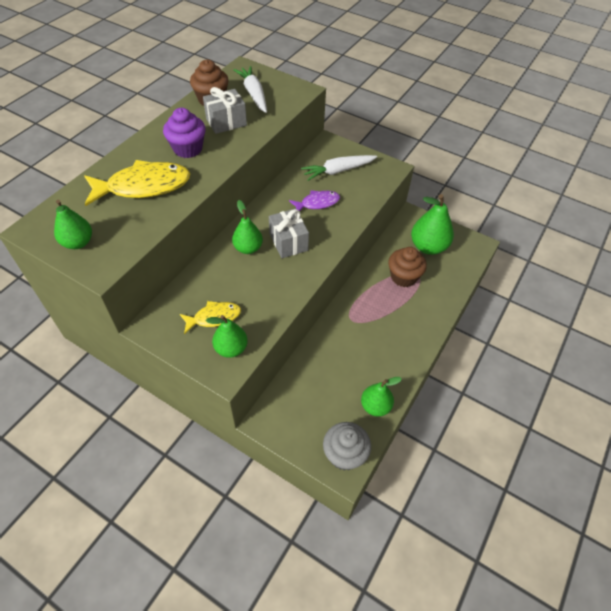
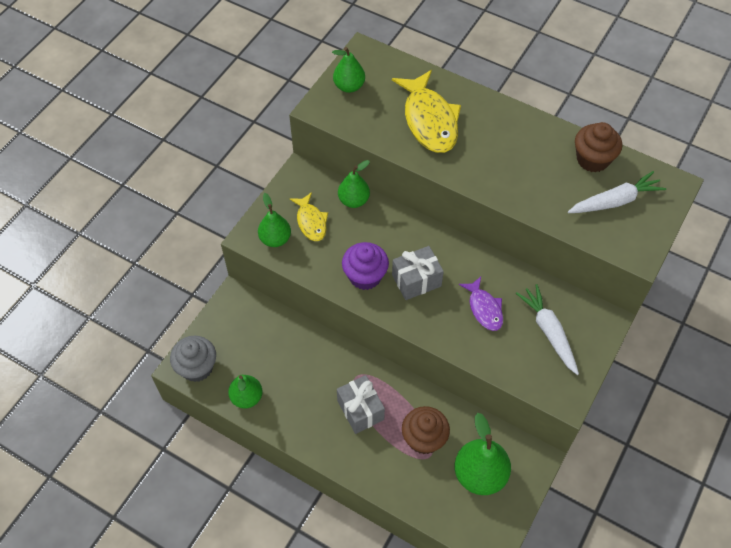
camera: 90 degrees right, 5 degrees up
purple cupcake [163,108,206,158] -> purple cupcake moved to [342,242,389,290]
grey gift [203,87,247,134] -> grey gift moved to [337,375,385,434]
green pear [232,200,263,254] -> green pear moved to [338,160,370,208]

